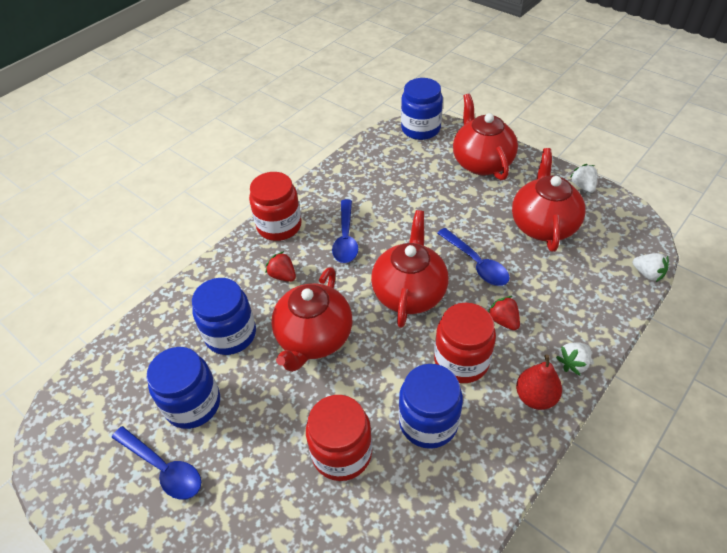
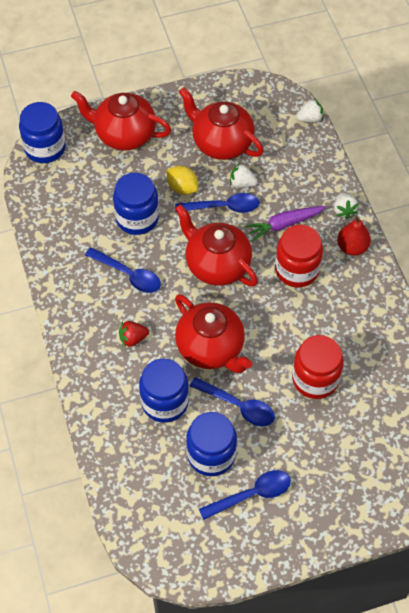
camera: 60 degrees left, 10 degrees up
red jar [249,172,302,241] -> none
blue jar [399,364,463,449] -> blue jar moved to [113,173,159,235]
red strawberry [488,296,520,330] -> purple carrot [245,206,326,242]
white strawberry [570,164,597,193] -> white strawberry moved to [230,163,258,188]
none -> yellow lemon [167,166,198,195]
none -> blue spoon [190,377,275,426]

